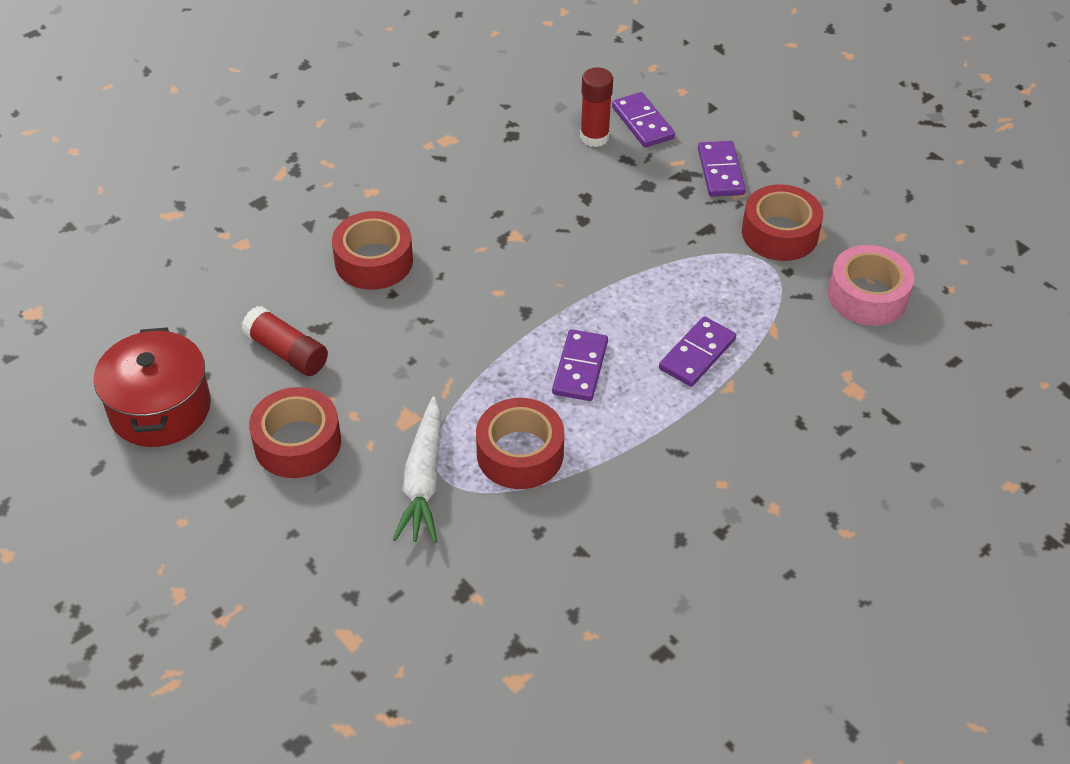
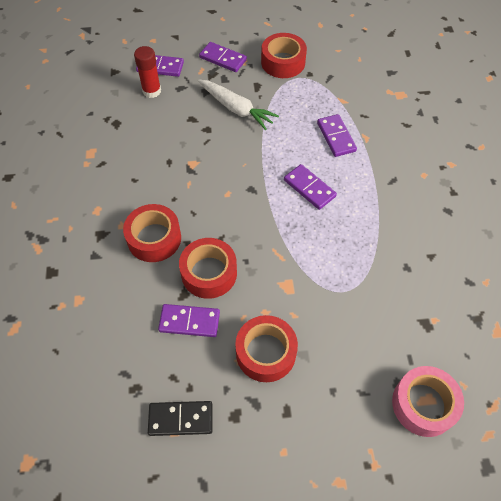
camera: 55 degrees left, 10 degrees up
red pot [94,327,211,447] -> black domino [148,401,212,436]
red glue stick [241,306,328,376] -> purple domino [158,304,220,337]
white carrot [392,397,441,543] -> white carrot moved to [198,79,279,130]
red tape [476,398,564,489] -> red tape moved to [179,238,237,299]
pink tape [828,245,914,326] -> pink tape moved to [392,366,464,437]

